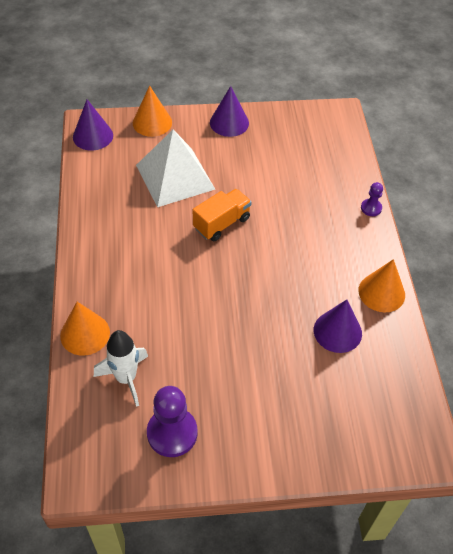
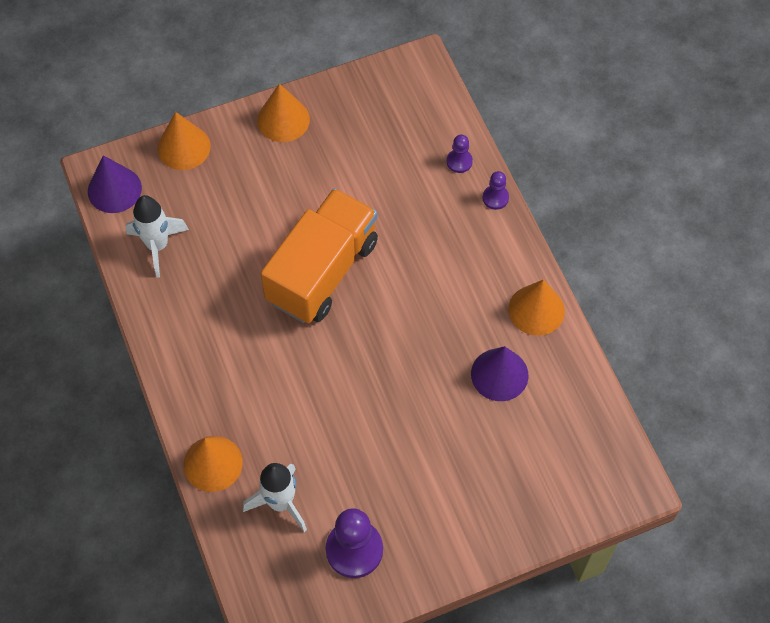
camera: 15 degrees left, 10 degrees up
white pyramid [136,129,215,207] -> none
orange truck [193,189,252,241] -> orange truck [260,188,378,323], size x1.77
purple cone [210,86,249,137] -> orange cone [257,84,310,142]
none -> white rocket [126,195,189,278]
none -> purple pawn [447,135,473,173]

